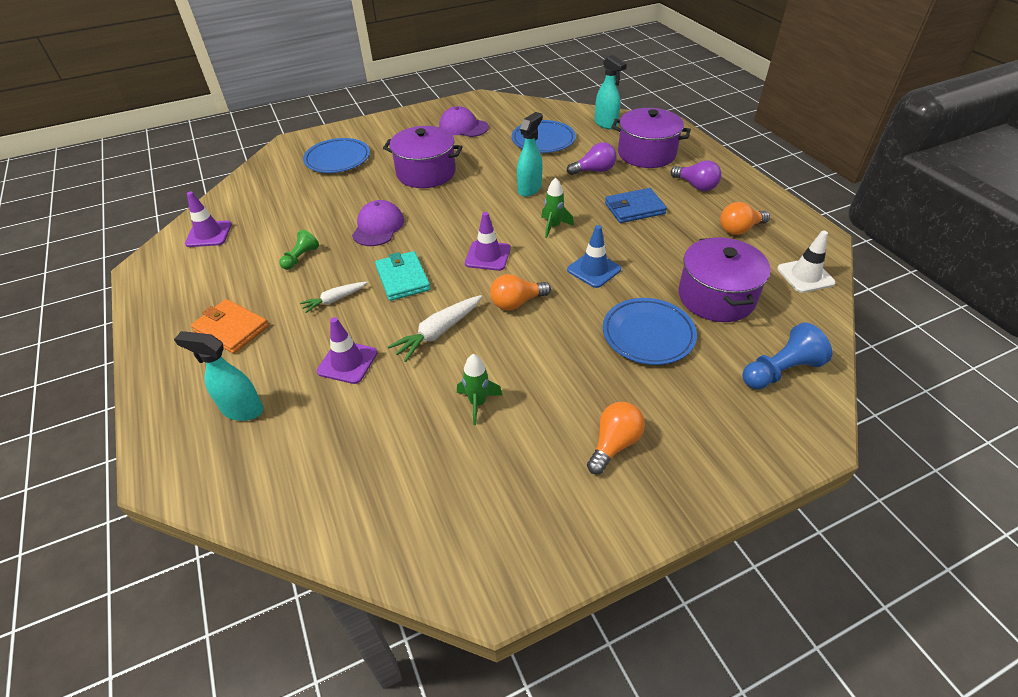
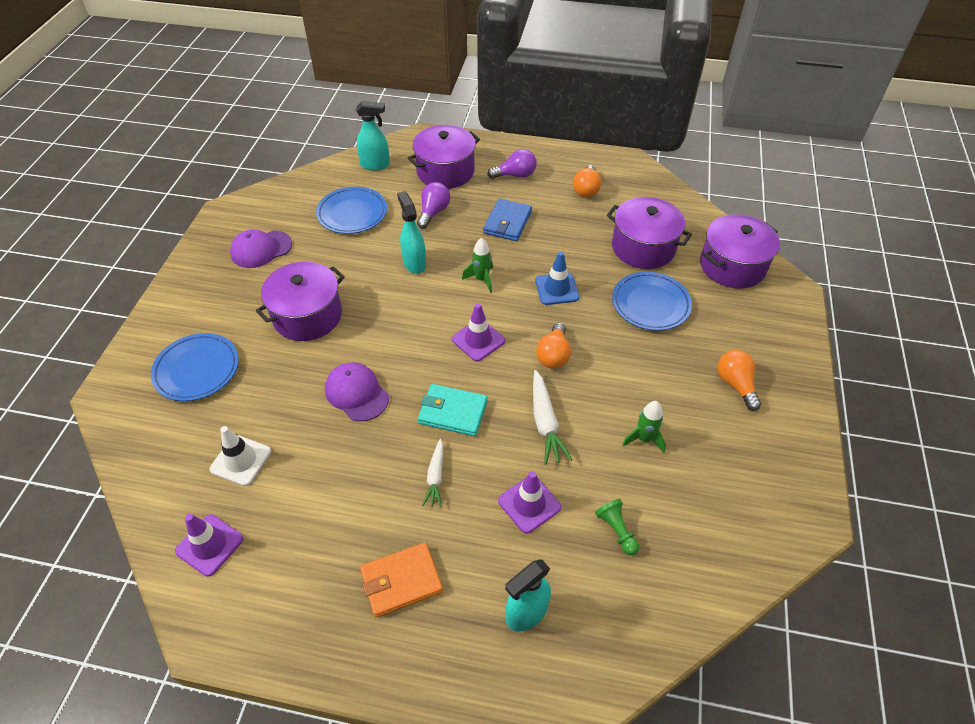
camera: 55 degrees left, 5 degrees up
green pawn [279,230,319,270] -> green pawn moved to [595,499,639,555]
blue pawn [742,322,832,389] -> purple pot [700,214,780,289]
white traffic cone [777,230,836,293] -> white traffic cone moved to [210,426,271,486]

